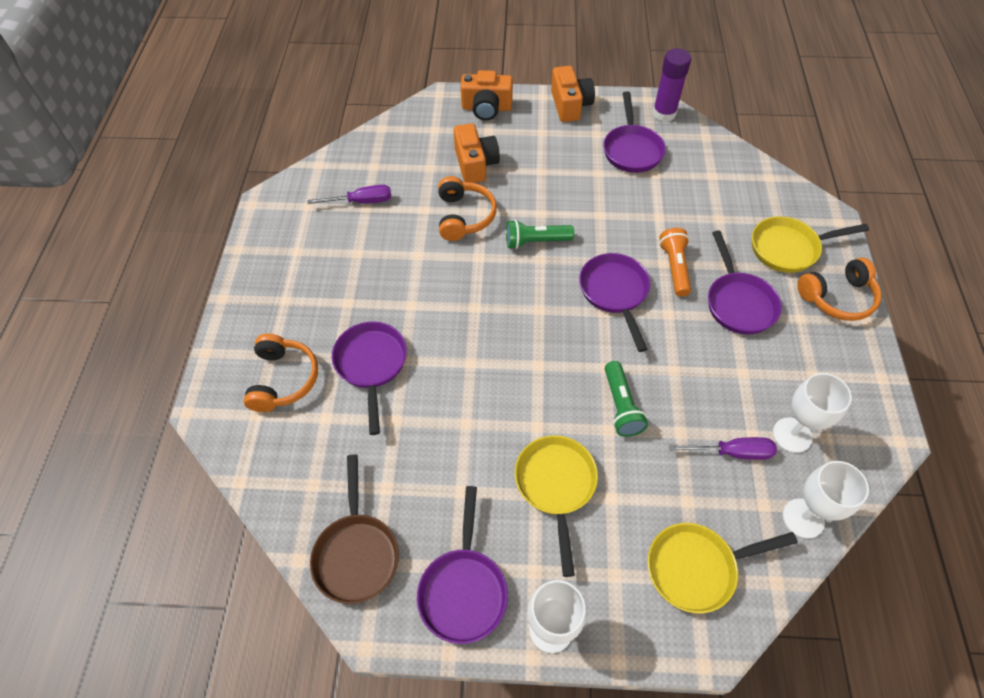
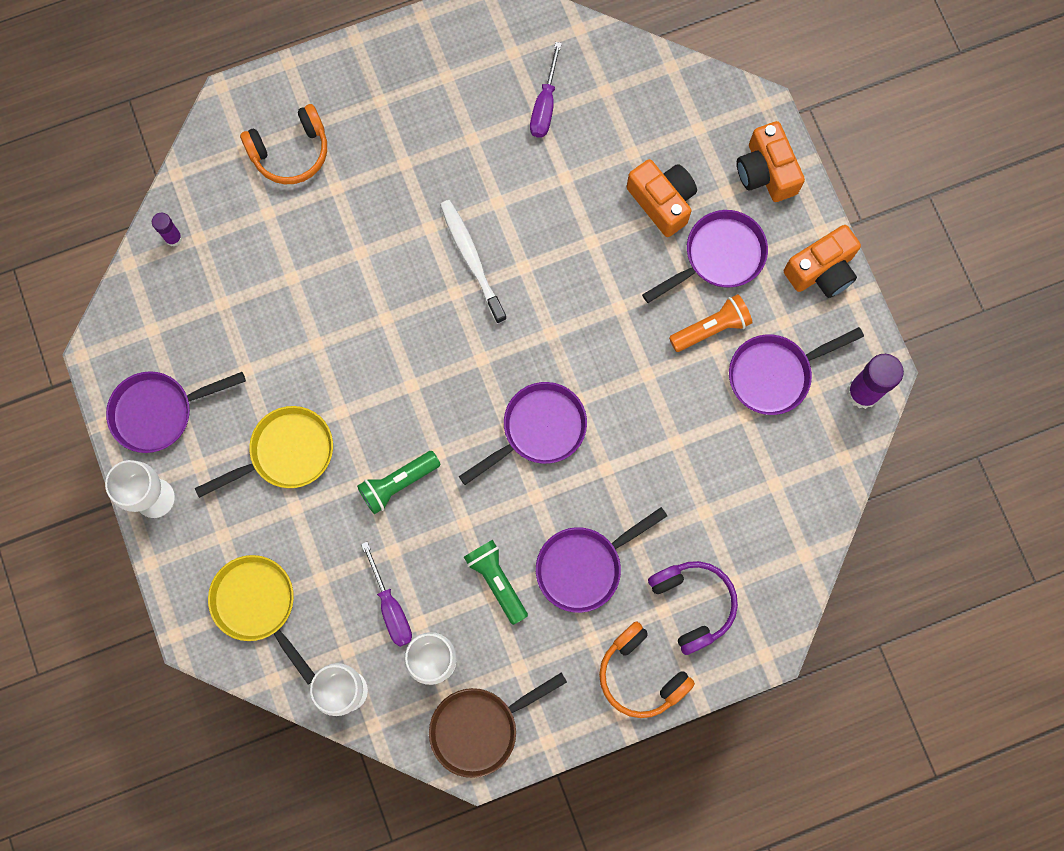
camera: 65 degrees right, 20 degrees up
purple screwdriver [307,185,391,204] -> purple screwdriver turned 45 degrees clockwise [530,42,562,138]
brown pan [310,454,399,604] -> brown pan moved to [429,673,567,778]
purple pan [332,322,407,435] -> purple pan moved to [642,210,768,303]
orange headphones [438,176,497,241] -> none
orange camera [453,123,500,183] -> orange camera turned 90 degrees counterclockwise [627,159,697,237]
green flashlight [506,220,574,249] -> green flashlight moved to [464,540,528,625]
orange flashlight [659,228,691,297] -> orange flashlight moved to [669,294,752,352]
yellow pan [752,216,869,273] -> purple headphones [648,561,738,655]
none -> purple glue stick [152,213,182,247]
none -> white toothbrush [440,200,507,324]

